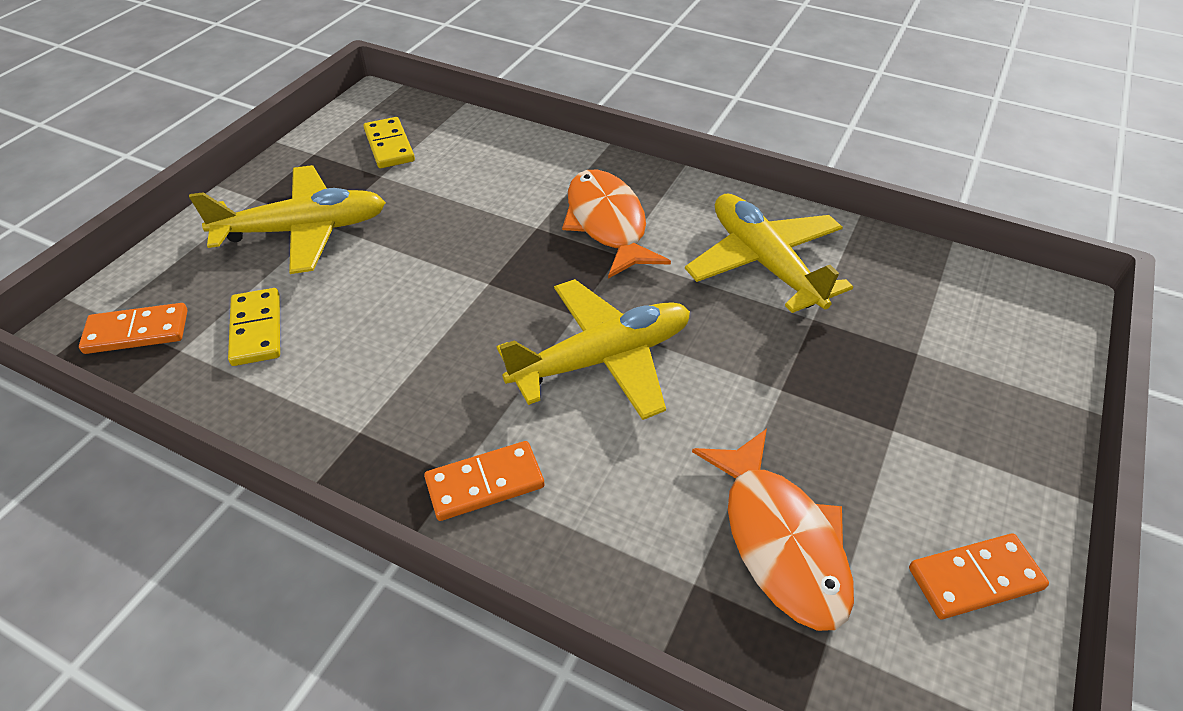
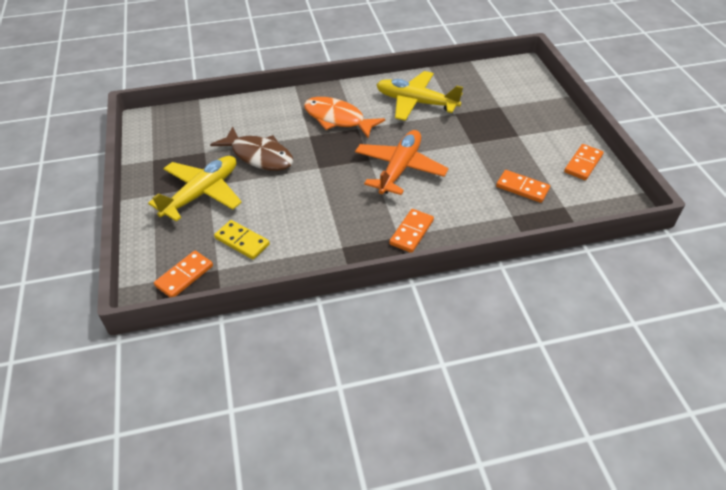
camera: 40 degrees left, 0 degrees up
yellow domino [363,117,415,168] -> none
yellow plane [497,279,690,420] -> orange plane [355,130,448,195]
orange fish [692,429,854,631] -> orange domino [496,170,550,203]
none -> brown fish [210,126,293,171]

